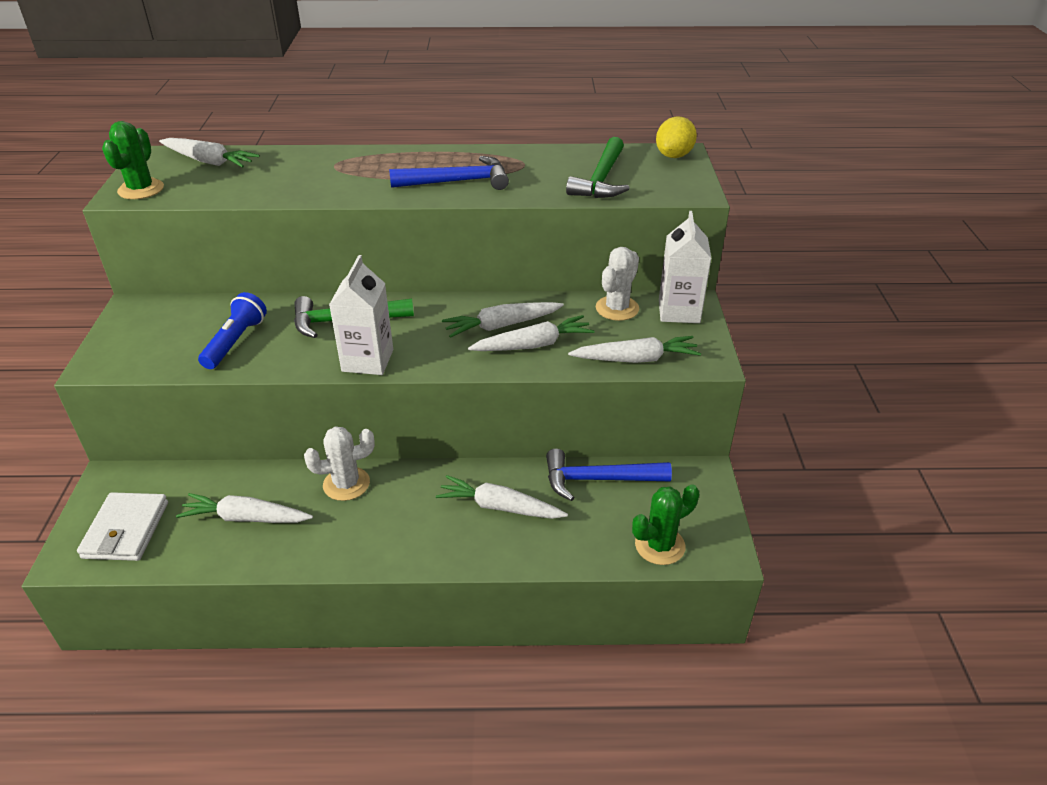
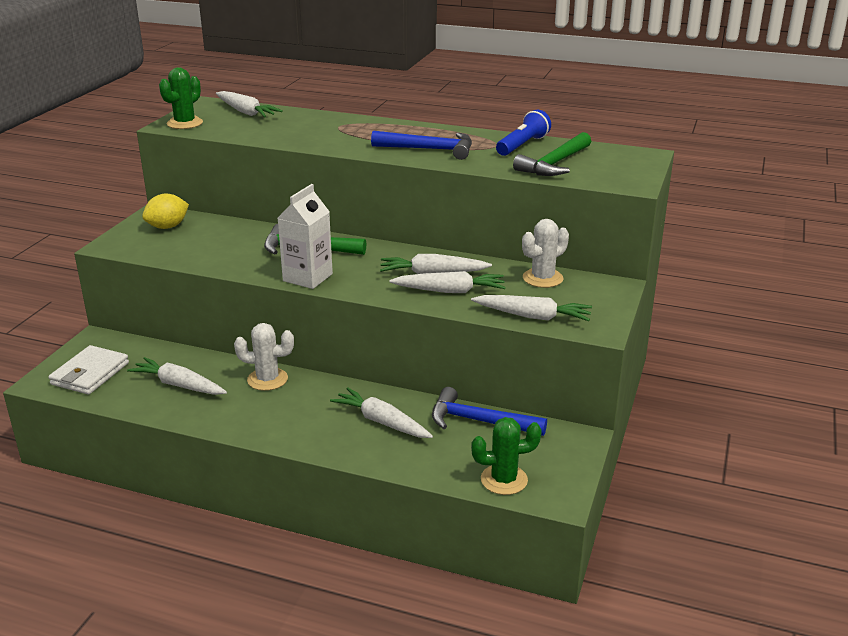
camera: 20 degrees right, 10 degrees down
blue flashlight [198,292,267,369] -> blue flashlight moved to [496,110,551,156]
yellow lemon [656,116,697,158] -> yellow lemon moved to [142,194,189,229]
white carton [659,211,712,323] -> none

